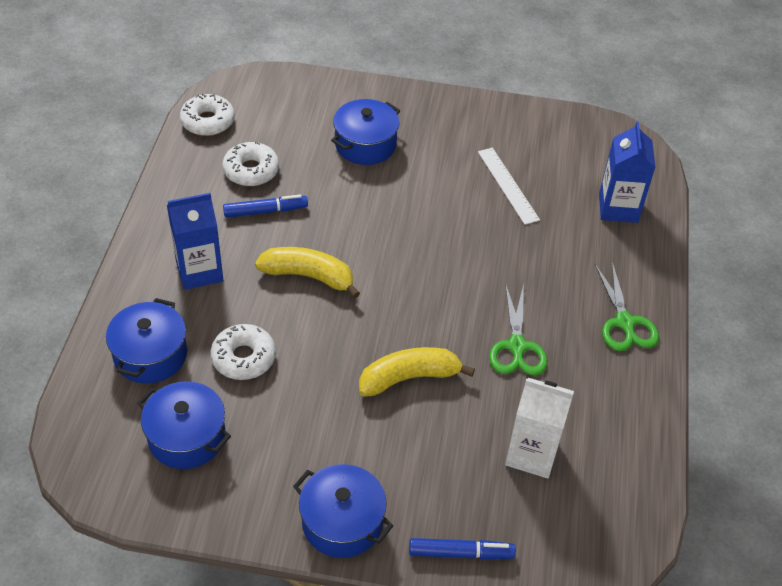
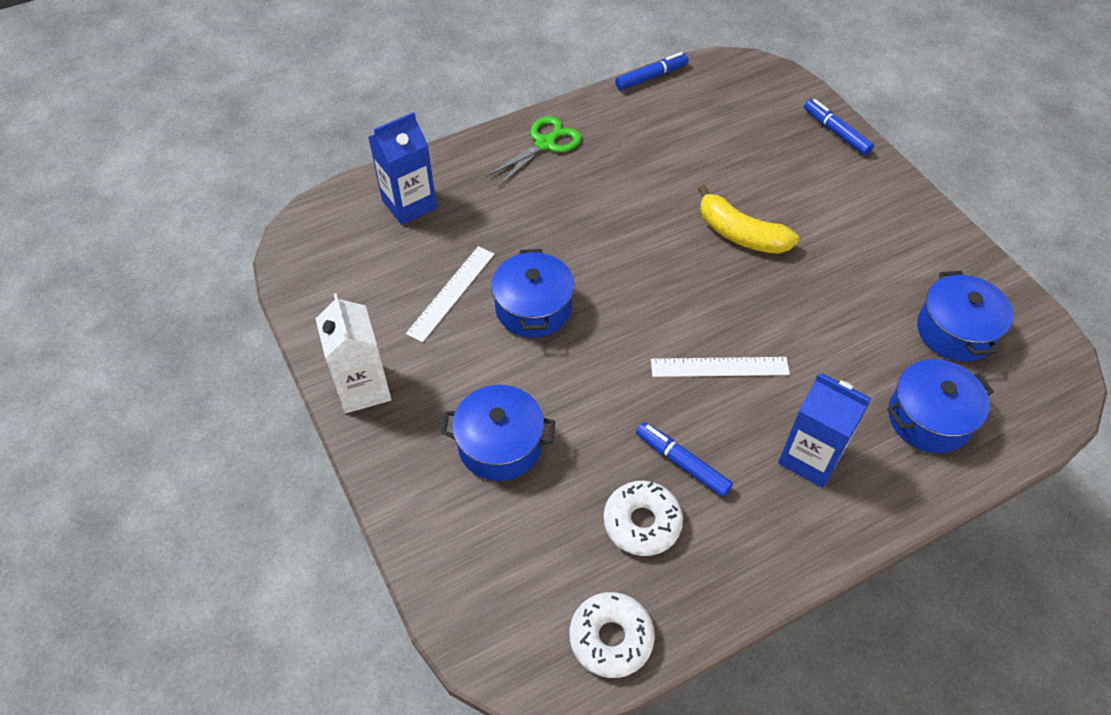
camera: 125 degrees left, 5 degrees up
white donut [211,324,276,380] -> none
yellow banana [255,247,360,299] -> white ruler [651,357,790,377]
blue pot [293,464,393,558] -> blue pot moved to [491,249,574,338]
green scissors [489,284,547,376] -> none
white carton [505,378,574,479] -> white carton moved to [316,293,392,413]
none -> blue marker [615,52,689,90]

